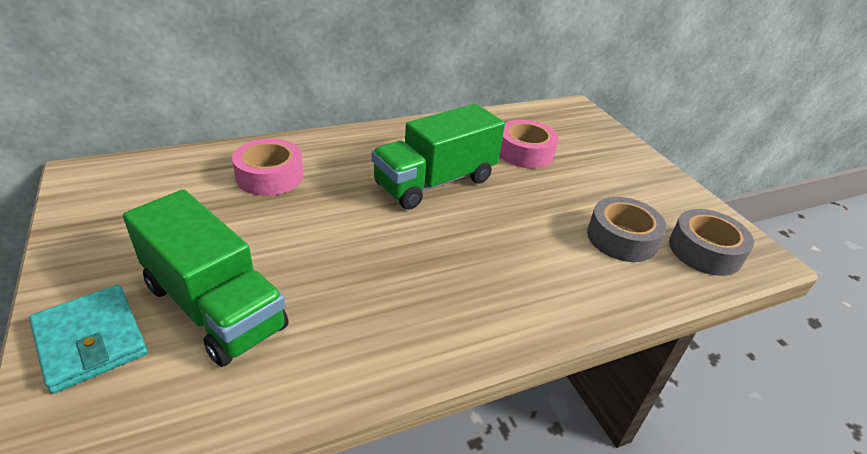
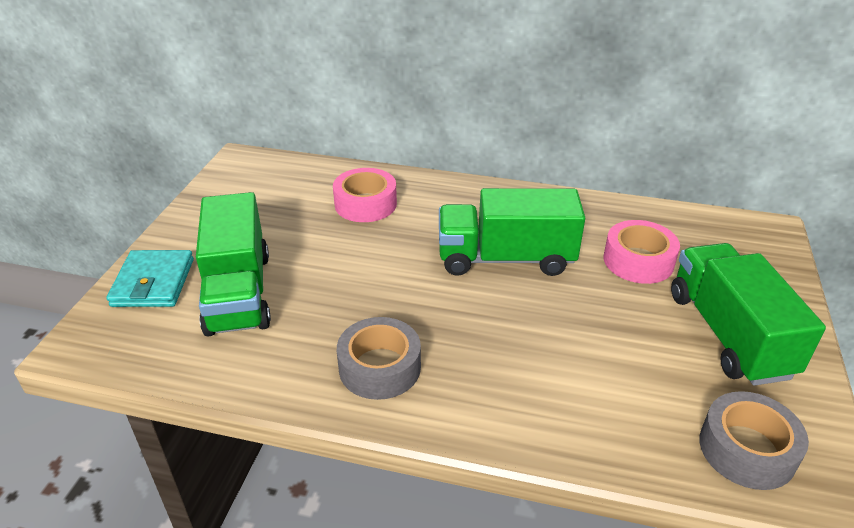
camera: 40 degrees right, 0 degrees up
grey tape [587,197,667,262] -> grey tape moved to [337,317,421,400]
none -> green truck [671,243,826,386]

